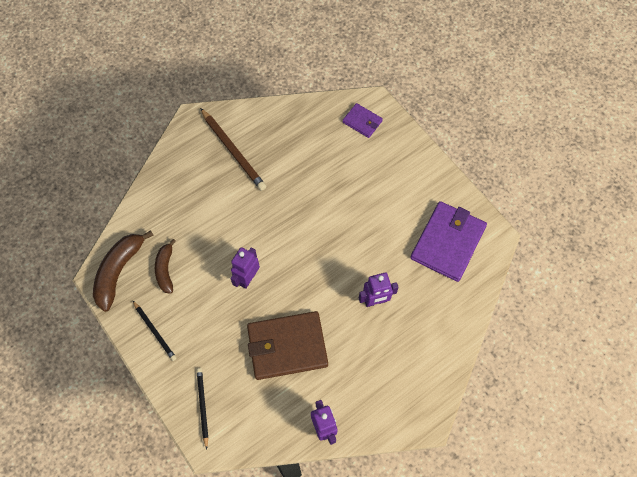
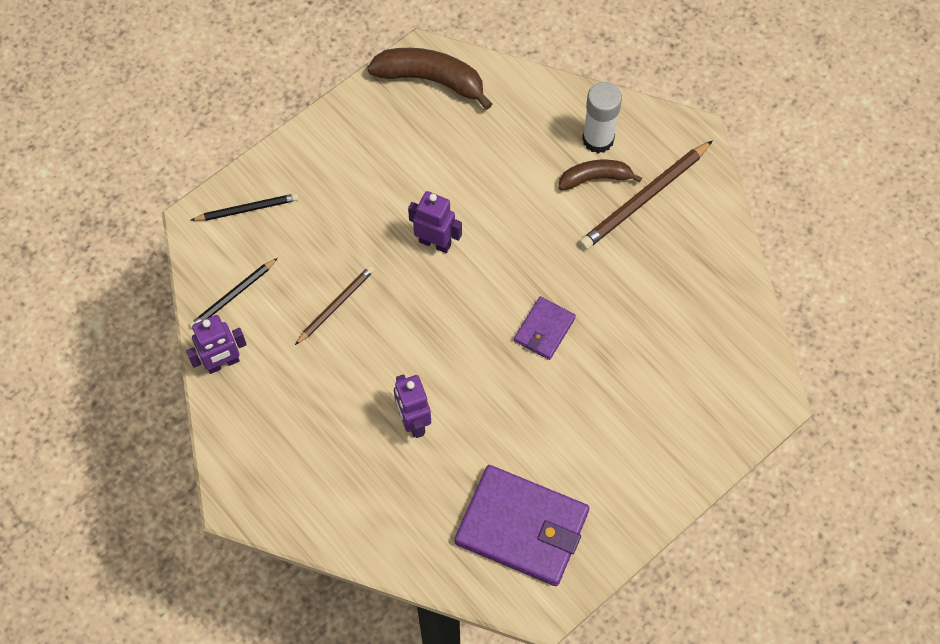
camera: 85 degrees right, 0 degrees up
black pencil [132,300,177,361] -> black pencil moved to [189,258,278,330]
brown banana [155,239,176,294] -> brown banana moved to [558,160,642,191]
brown wallet [247,311,328,380] -> brown pencil [295,266,374,345]
purple wallet [343,103,383,138] -> purple wallet moved to [514,296,576,360]
none -> white glue stick [582,82,622,153]

